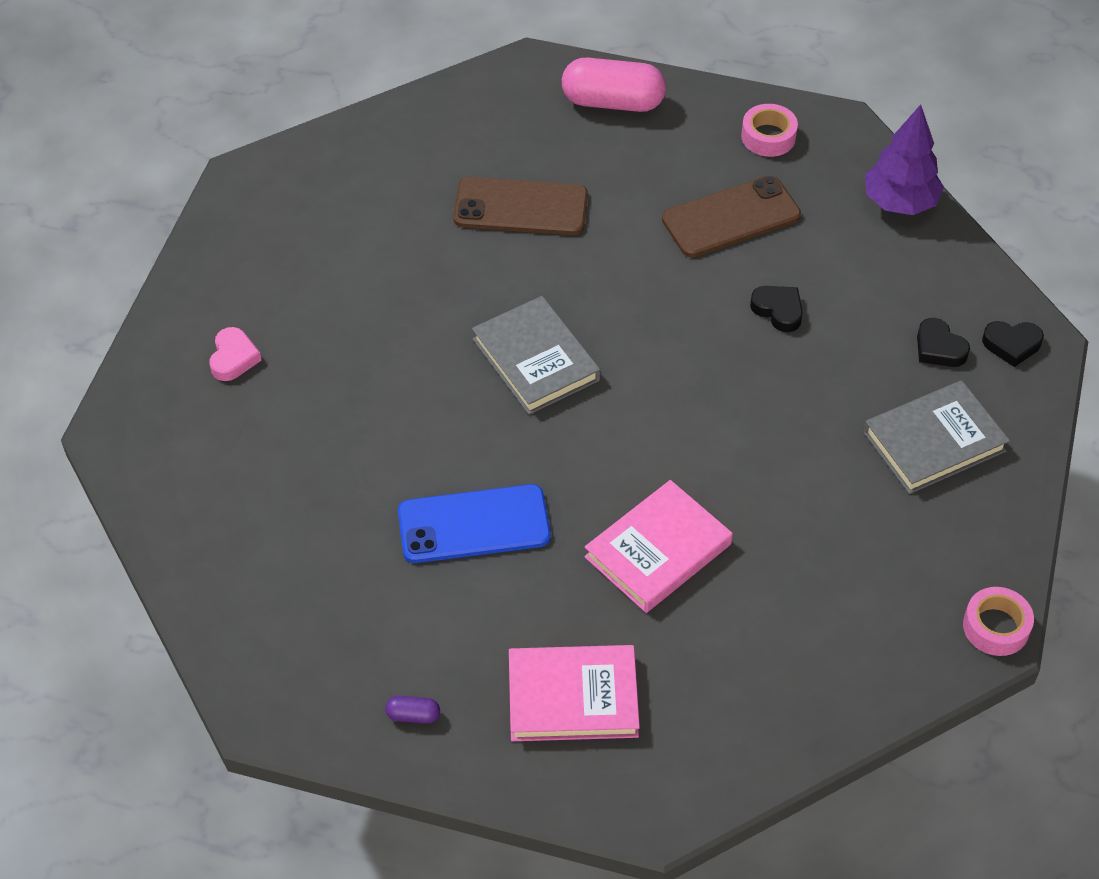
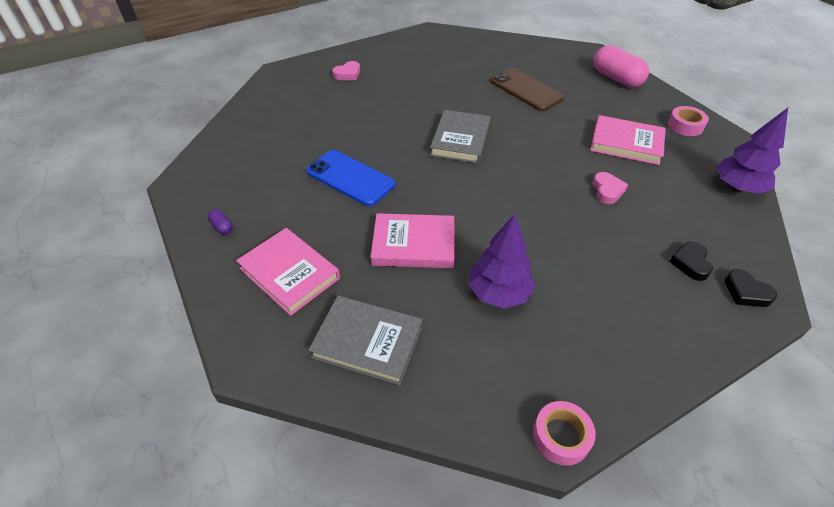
camera: 45 degrees right, 5 degrees down
brown phone [662,176,801,257] -> pink book [590,115,666,165]
black heart [750,286,803,332] -> pink heart [593,172,628,204]
grey book [863,380,1010,494] -> grey book moved to [308,296,423,385]
none -> purple tree [468,214,535,309]

